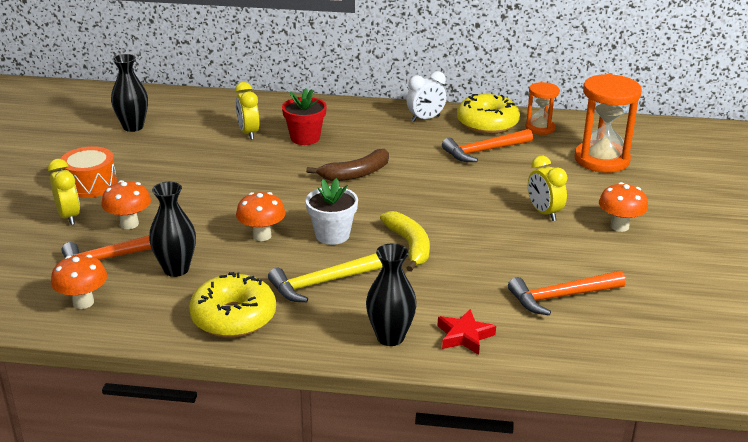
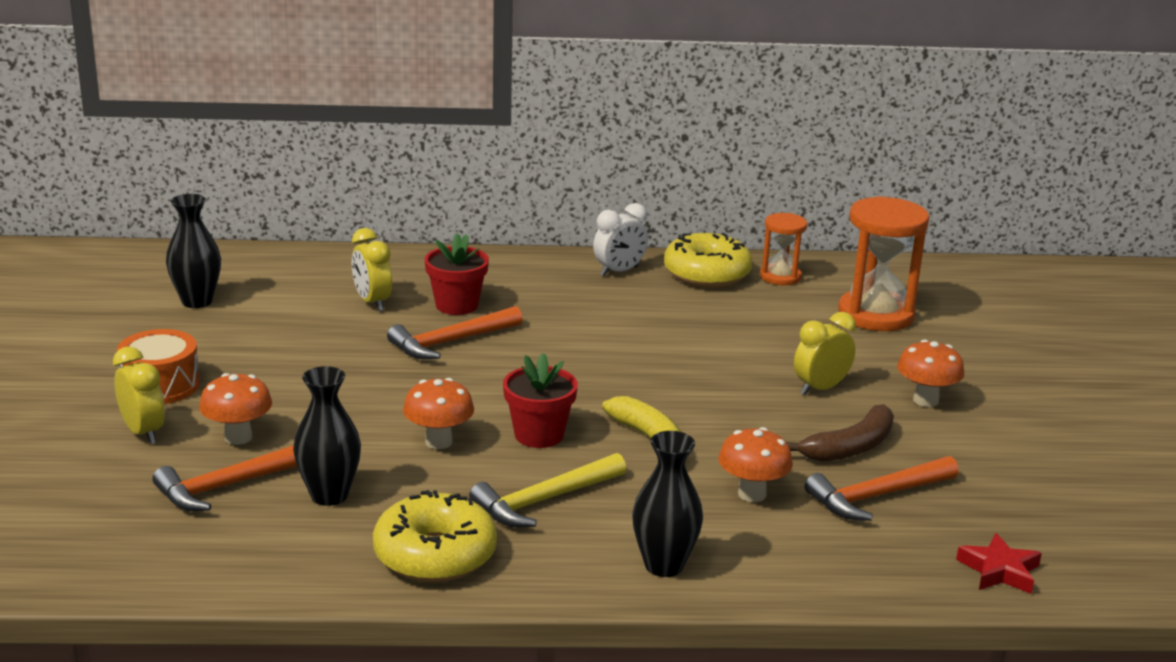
camera: 10 degrees left, 5 degrees down
orange mushroom [51,255,107,309] -> orange mushroom moved to [718,427,793,502]
brown banana [306,149,389,181] -> brown banana moved to [786,404,894,462]
white flower pot [306,178,358,245] -> red flower pot [503,353,578,448]
red star [438,309,496,355] -> red star moved to [956,533,1042,594]
orange hammer [442,129,533,162] -> orange hammer moved to [387,306,523,359]
yellow clock [528,156,568,221] -> yellow clock turned 90 degrees clockwise [794,312,856,395]

